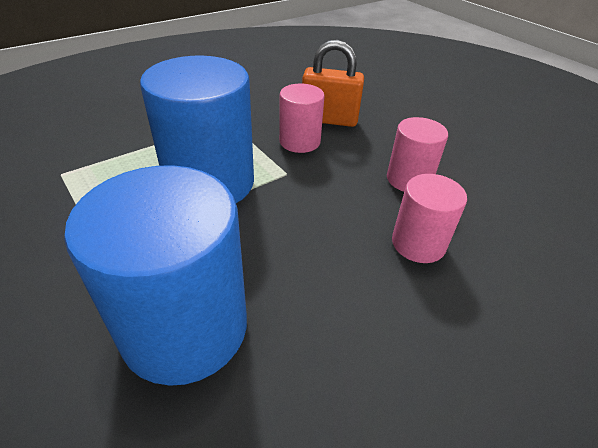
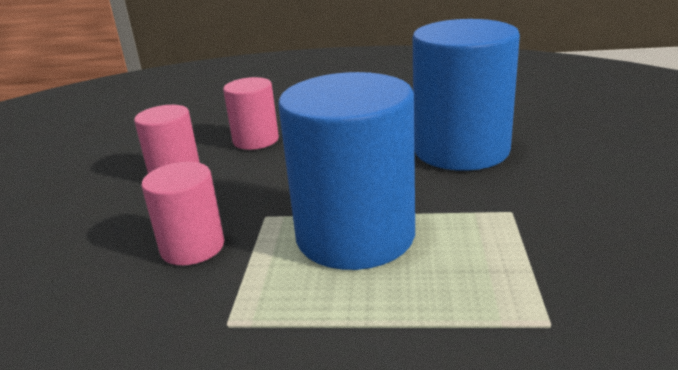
camera: 135 degrees left, 15 degrees down
orange padlock [302,40,364,127] -> none

